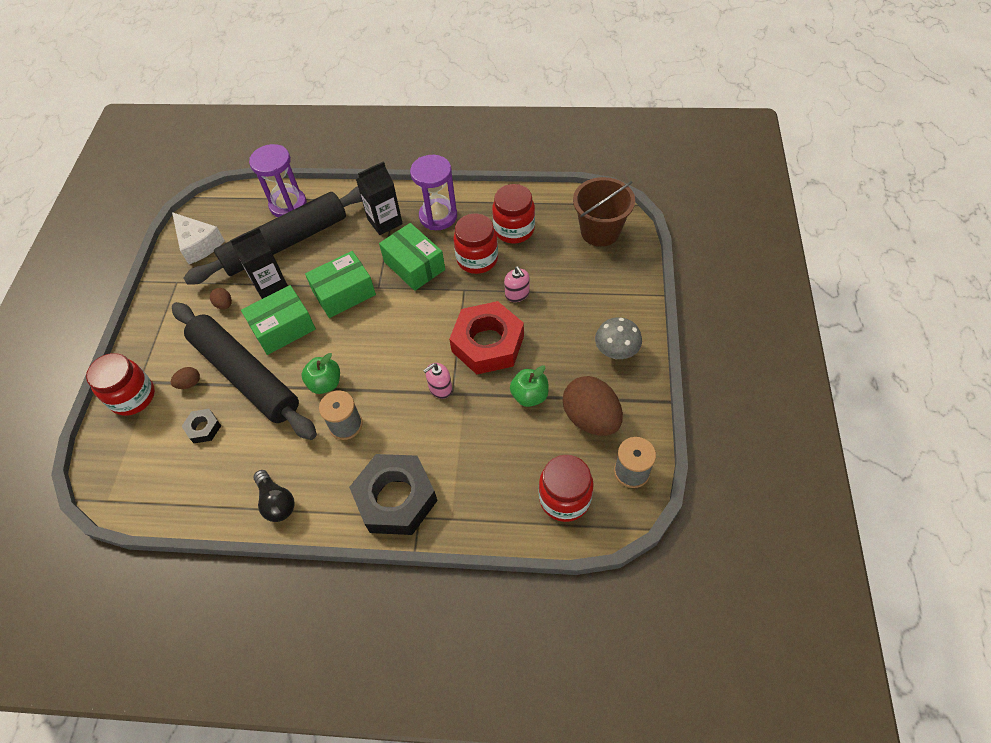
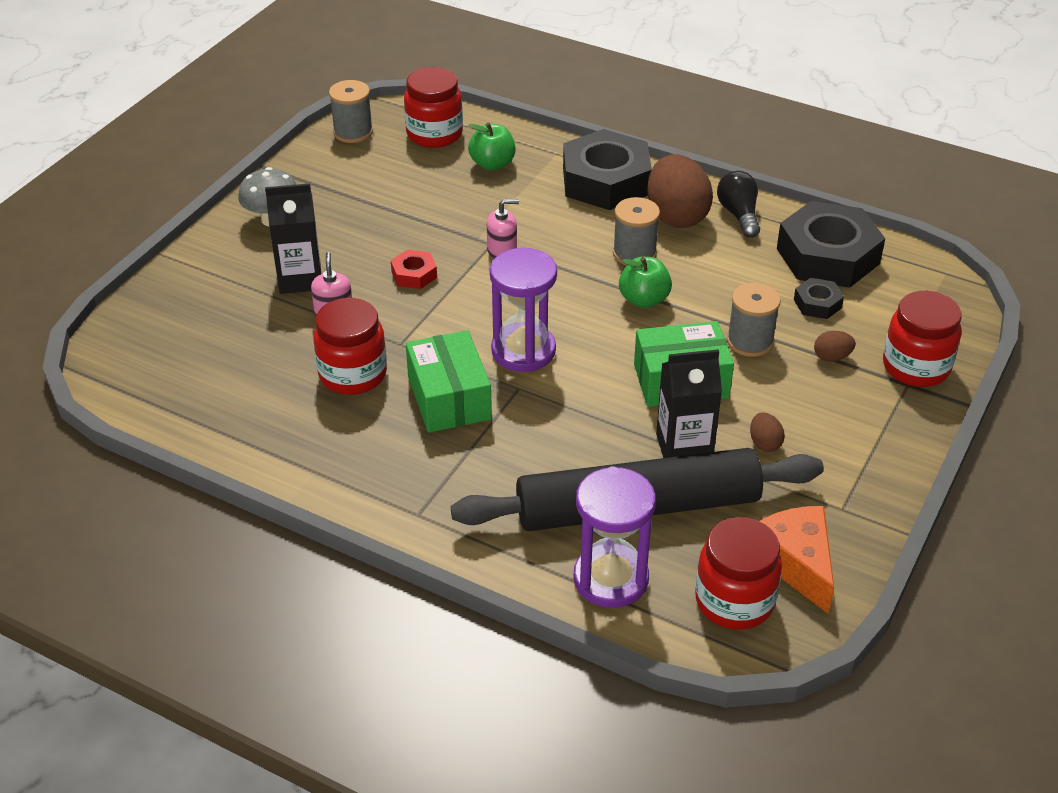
camera: 160 degrees left, 15 degrees down
white cheese [172,212,225,264] -> orange cheese [760,506,834,614]
black rolling pin [172,302,317,440] -> grey spool [727,283,781,357]
green box [305,251,376,318] -> none
black carton [356,161,403,235] -> black carton moved to [265,184,321,294]
purple hourglass [410,155,457,230] -> purple hourglass moved to [490,248,557,372]
red nut [449,301,524,374] -> red nut [391,249,437,289], size x0.45
red jar [492,184,535,243] -> red jar moved to [695,517,782,630]
green apple [510,365,549,407] -> green apple moved to [468,123,515,170]
brown egg [563,376,623,436] -> brown egg moved to [647,154,713,228]
brown bucket [573,177,635,247] -> none
none -> black nut [777,201,885,288]

